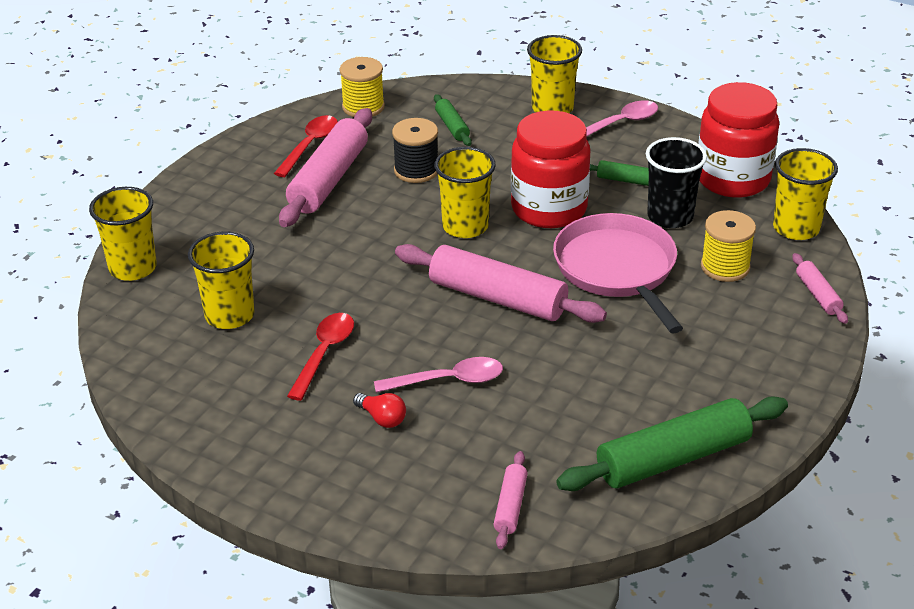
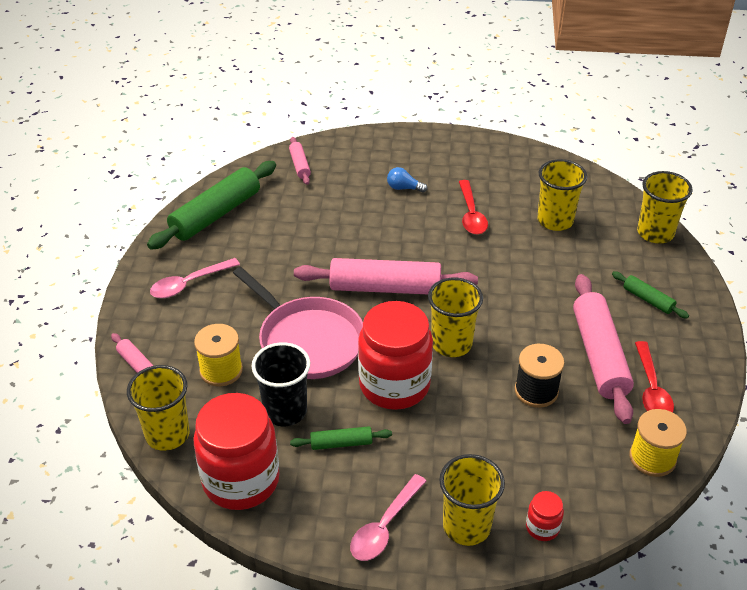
camera: 155 degrees right, 5 degrees up
red light bulb [353,393,406,428] -> blue light bulb [387,167,428,193]
pink spoon [374,357,503,393] -> pink spoon moved to [150,258,240,298]
green rolling pin [434,94,472,146] -> green rolling pin moved to [612,271,689,319]
none -> red jar [526,491,564,541]

